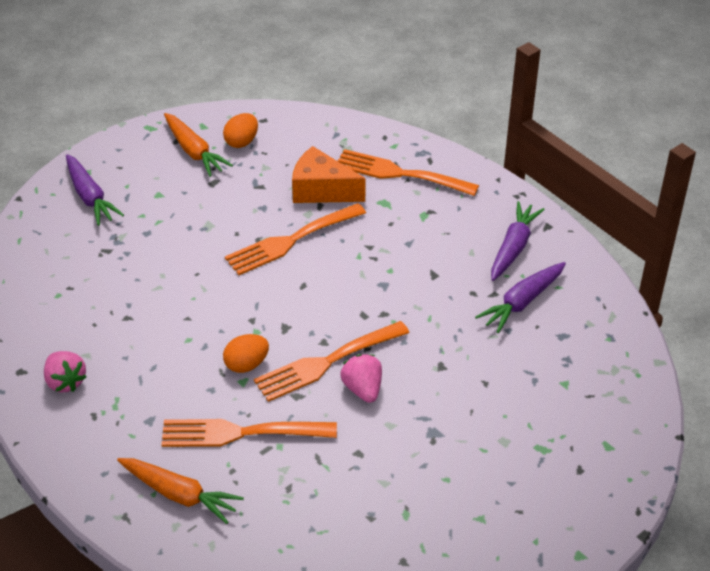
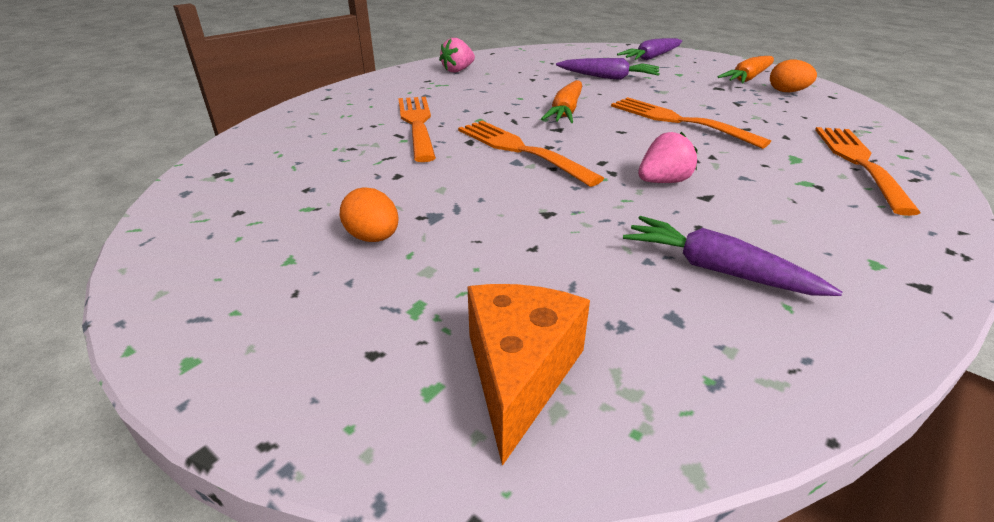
camera: 80 degrees right, 10 degrees down
orange carrot [117,458,244,524] -> orange carrot moved to [541,80,582,123]
orange egg [223,334,269,373] -> orange egg moved to [340,187,398,242]
orange cheese [292,146,366,203] -> orange cheese moved to [467,284,590,466]
pink strawberry [340,354,382,403] -> pink strawberry moved to [638,132,697,183]
purple carrot [491,201,545,281] -> purple carrot moved to [556,58,660,80]

